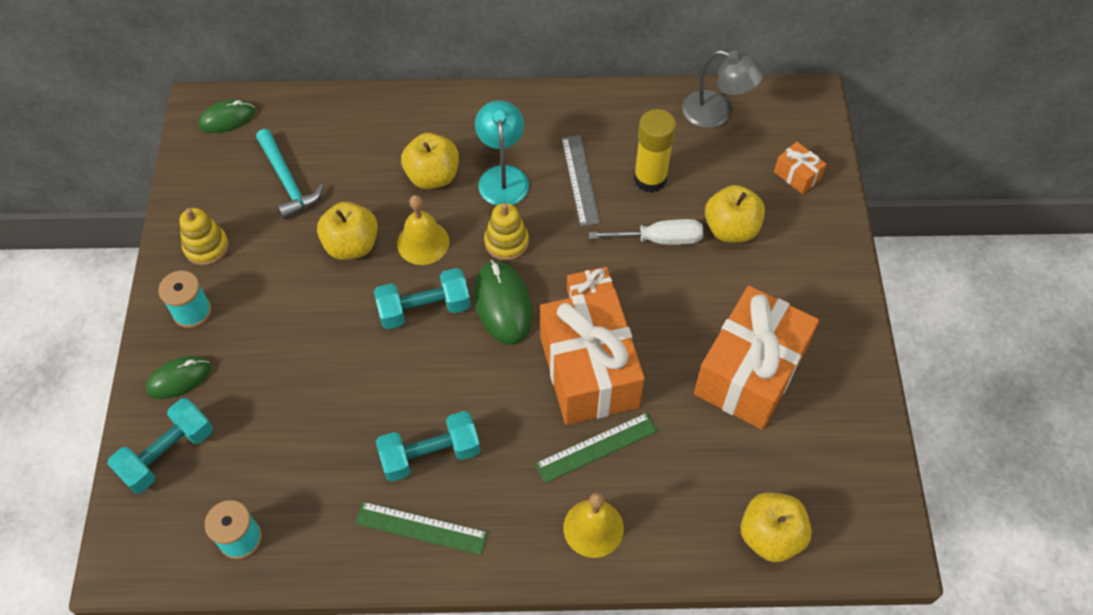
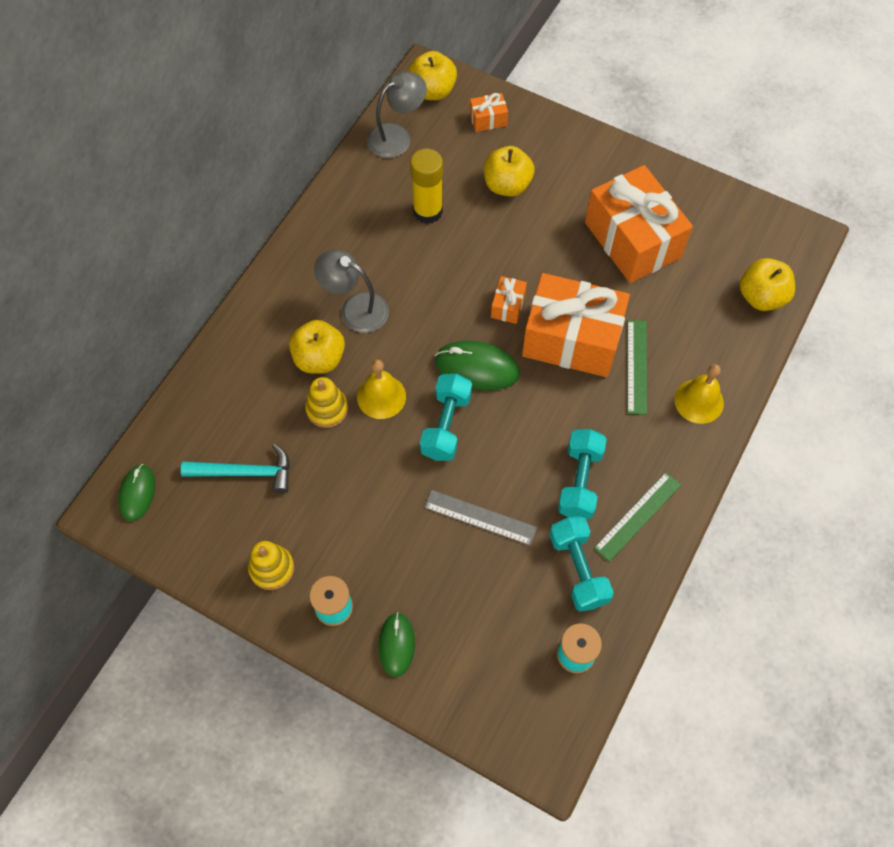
camera: 60 degrees left, 5 degrees up
turquoise dumbbell [107,398,213,494] -> turquoise dumbbell moved to [549,516,614,612]
yellow apple [317,202,378,260] -> yellow apple moved to [409,51,457,100]
turquoise lamp [475,100,529,206] -> grey lamp [314,250,389,333]
yellow stacking toy [484,203,529,261] -> yellow stacking toy moved to [305,377,348,428]
grey ruler [561,135,600,226] -> grey ruler moved to [424,490,537,546]
white screwdriver [589,219,703,245] -> none

